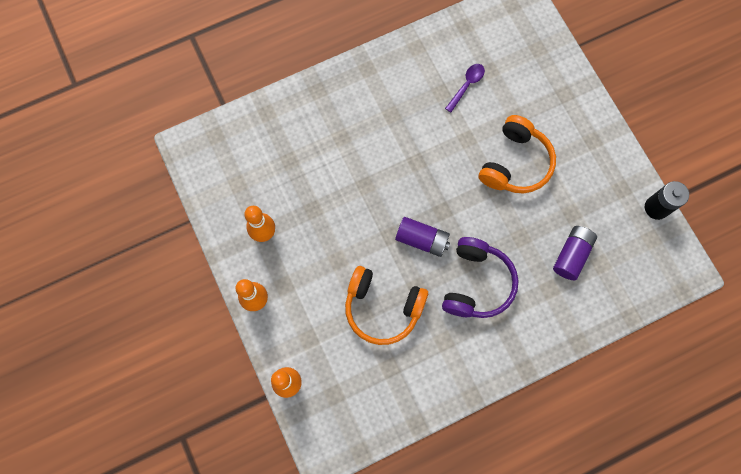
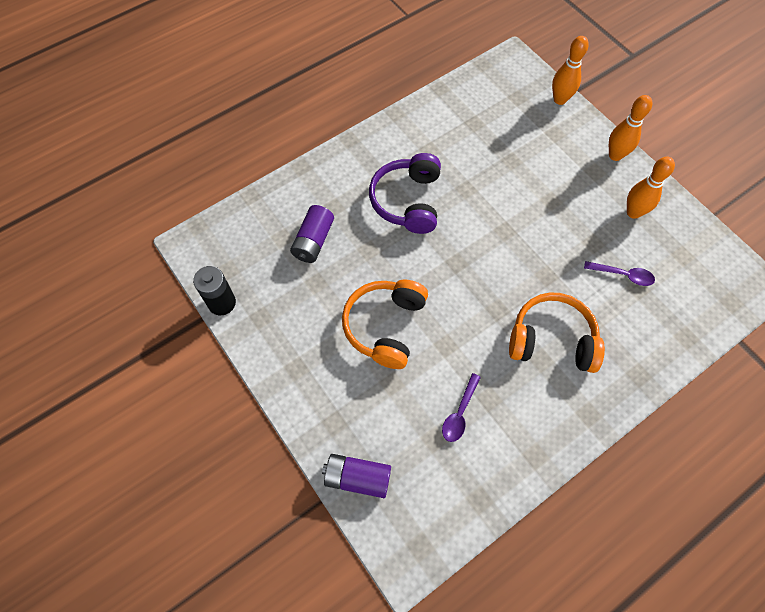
camera: 170 degrees right, 10 degrees down
orange headphones [345,266,428,345] -> orange headphones moved to [509,292,605,373]
purple battery [395,217,450,257] -> purple battery moved to [322,454,391,498]
none -> purple spoon [584,261,655,286]

